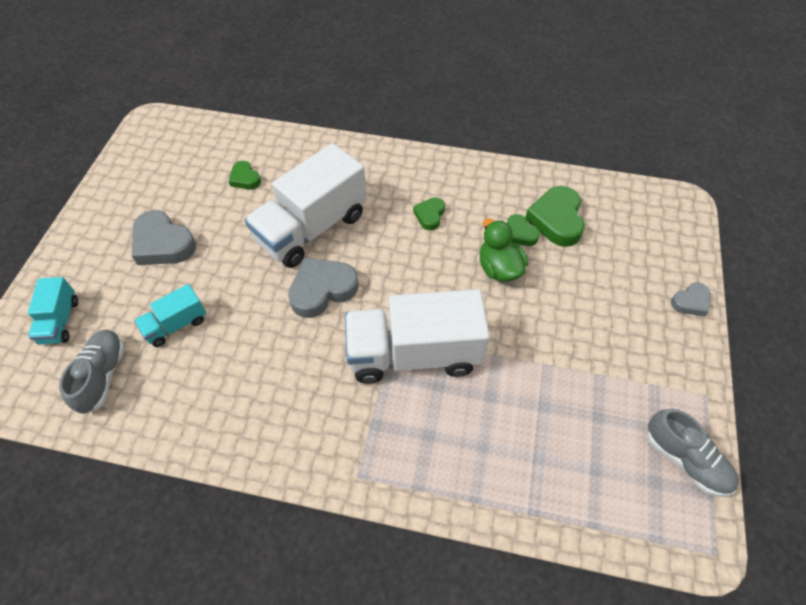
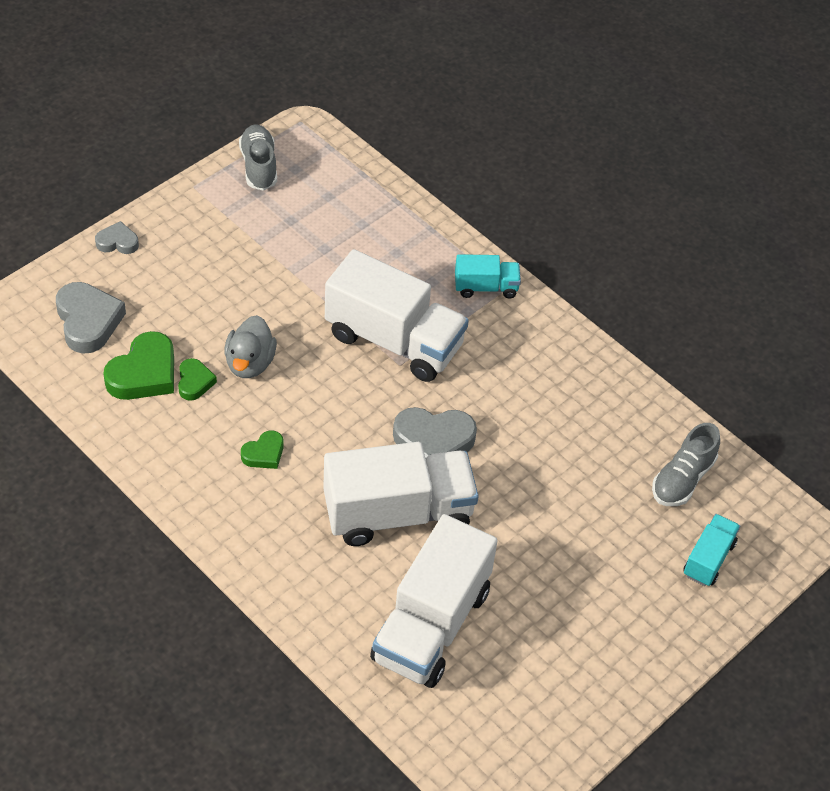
camera: 150 degrees left, 5 degrees down
grey heart [132,210,196,265] -> grey heart moved to [56,282,126,354]
turquoise truck [134,284,206,347] -> turquoise truck moved to [455,254,521,299]
green heart [228,161,261,189] -> white truck [370,514,498,688]
green duck [480,219,528,282] -> grey duck [224,315,277,378]

